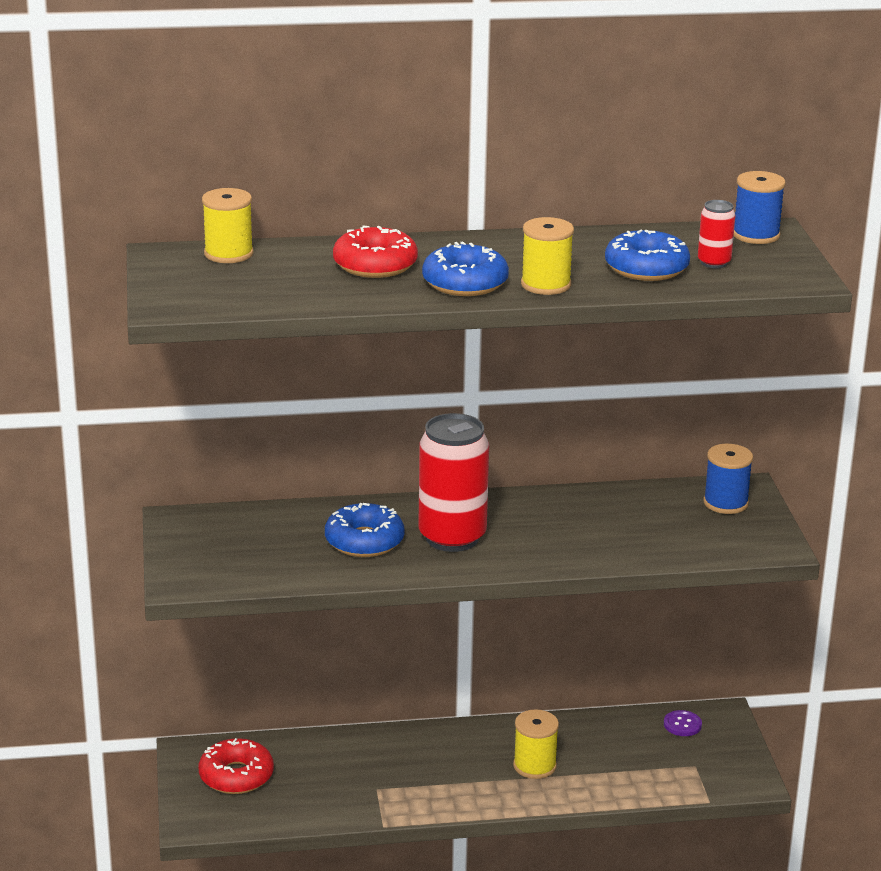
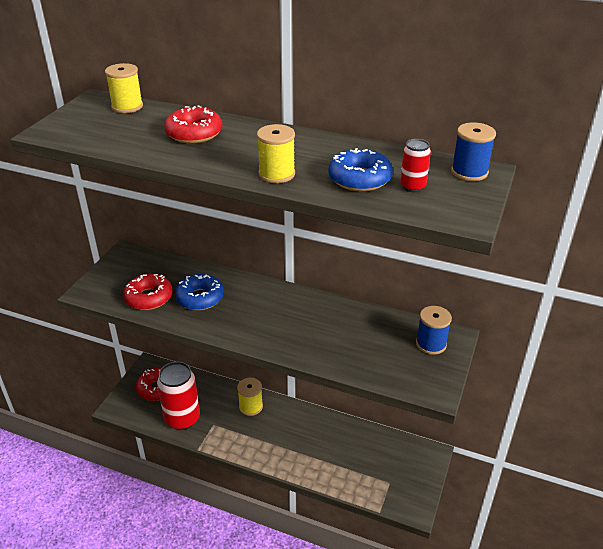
camera: 30 degrees right, 10 degrees up
red can [418,413,489,552] -> red can moved to [157,362,200,430]
blue donut [422,241,509,296] -> none
yellow spool [513,709,559,779] -> yellow spool moved to [237,378,263,416]
purple button [664,710,702,736] -> none
none -> red donut [123,274,173,310]

